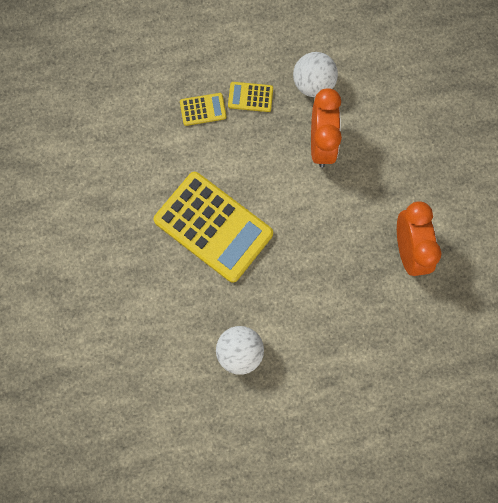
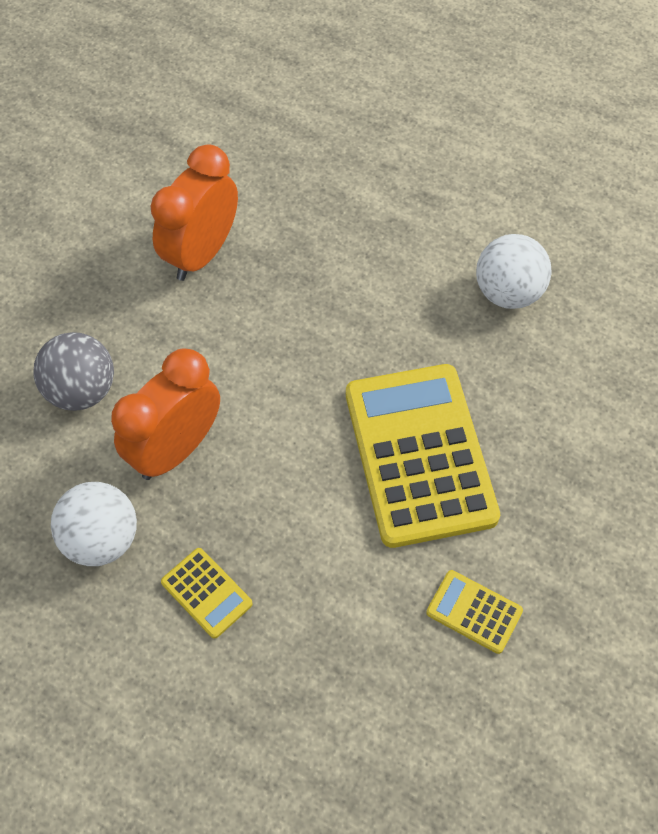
camera: 140 degrees left, 15 degrees down
yellow calculator [180,93,226,126] -> yellow calculator moved to [426,570,523,654]
none -> grey ball [33,332,114,411]

